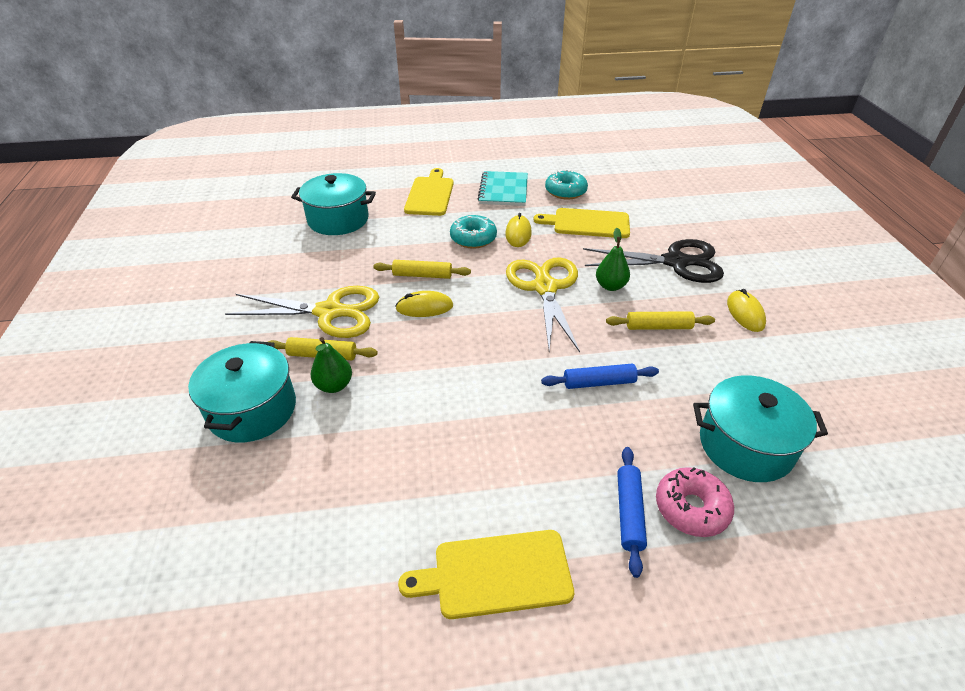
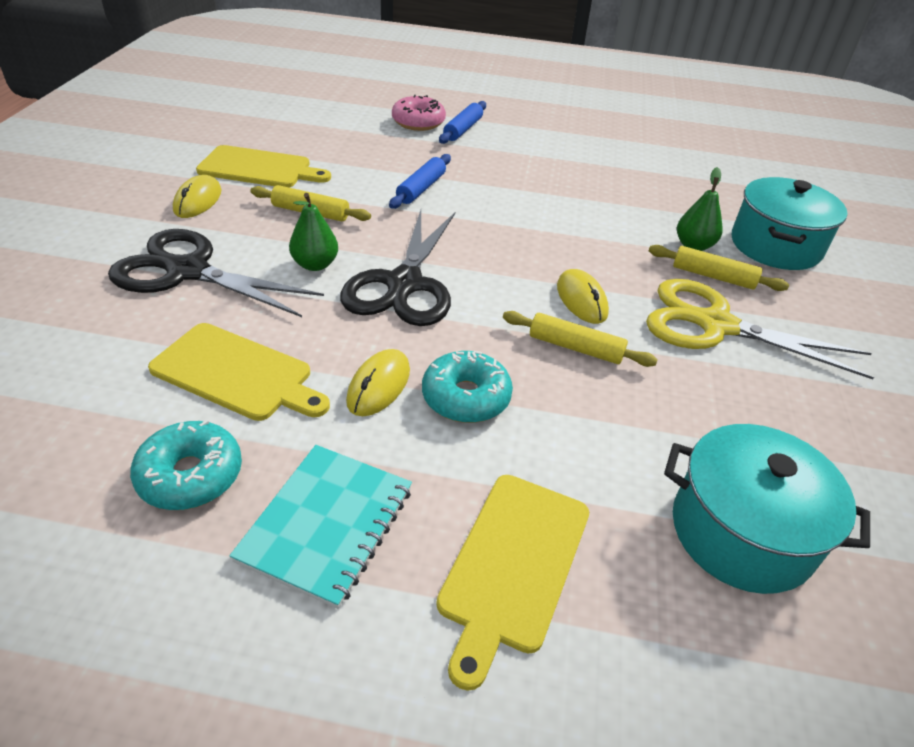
camera: 165 degrees left, 0 degrees up
yellow mouse [395,291,453,317] -> yellow mouse turned 60 degrees clockwise [557,269,609,324]
yellow cutting board [398,530,574,619] -> yellow cutting board moved to [196,145,331,188]
yellow scissors [506,257,580,352] -> black scissors [340,210,455,326]
blue rolling pin [541,364,659,389] -> blue rolling pin turned 75 degrees counterclockwise [389,154,451,209]
turquoise pot [693,375,828,482] -> none

